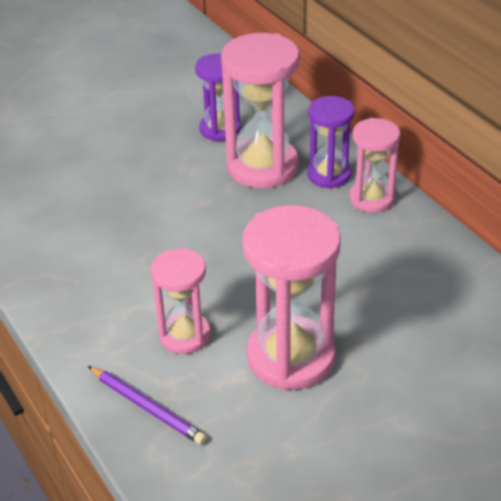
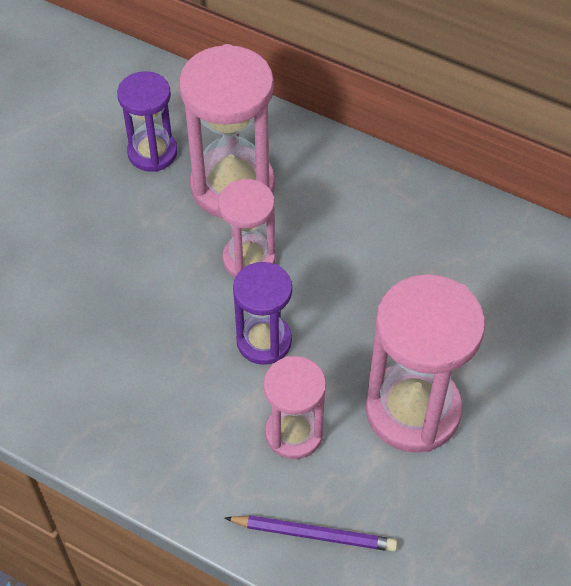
camera: 30 degrees left, 15 degrees up
purple hourglass [307,96,355,189] -> purple hourglass moved to [233,262,292,365]
pink hourglass [349,118,400,213] -> pink hourglass moved to [218,179,275,277]

